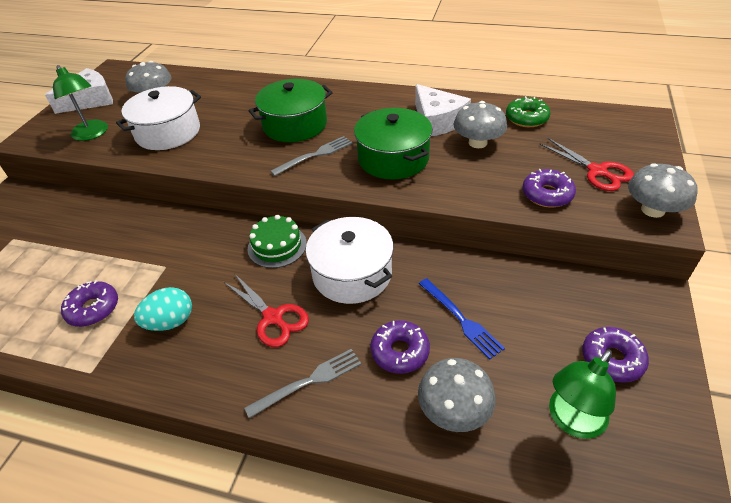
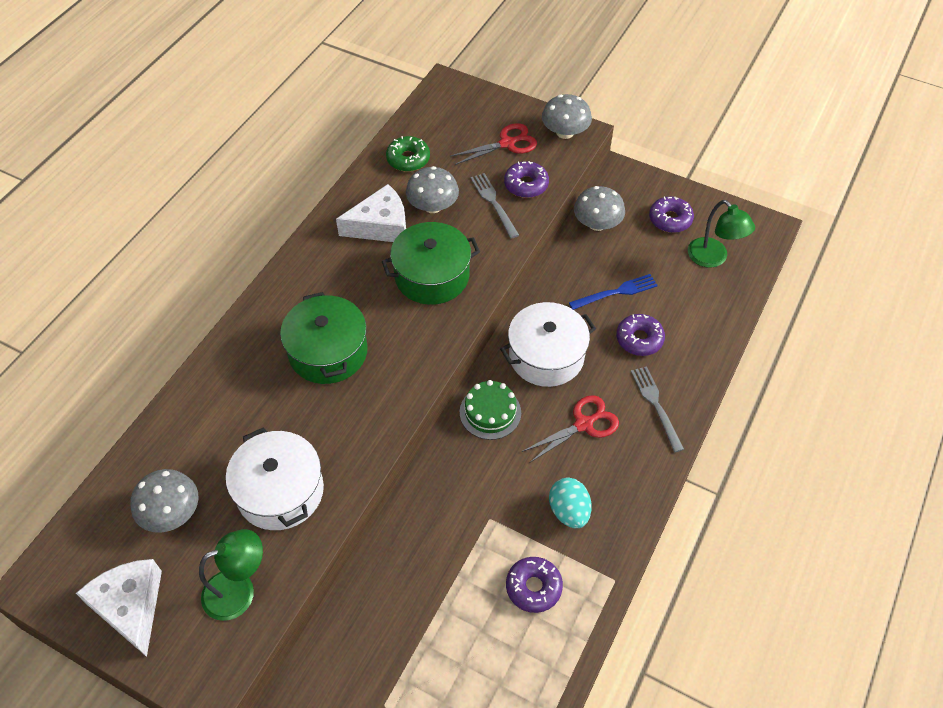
camera: 80 degrees left, 10 degrees up
grey fork [270,136,353,176] -> grey fork moved to [470,173,519,239]
grey mushroom [418,358,496,432] -> grey mushroom moved to [574,186,625,231]

